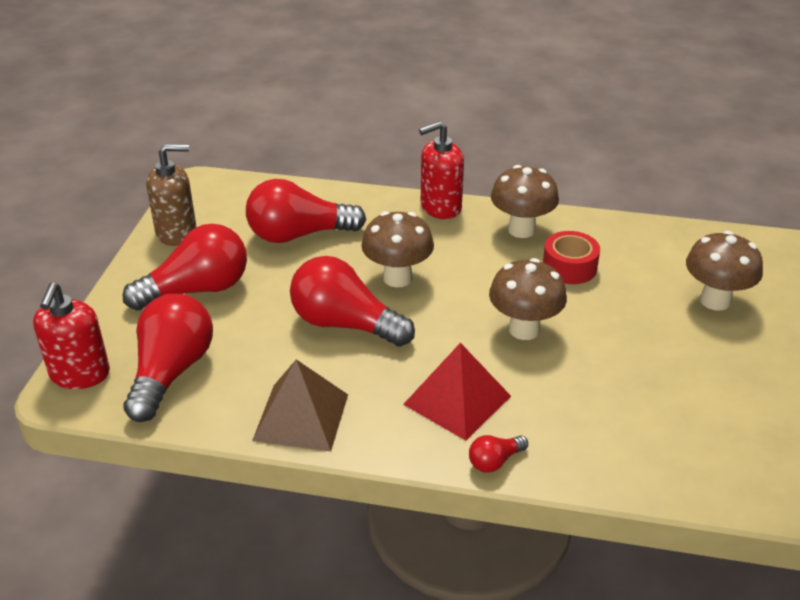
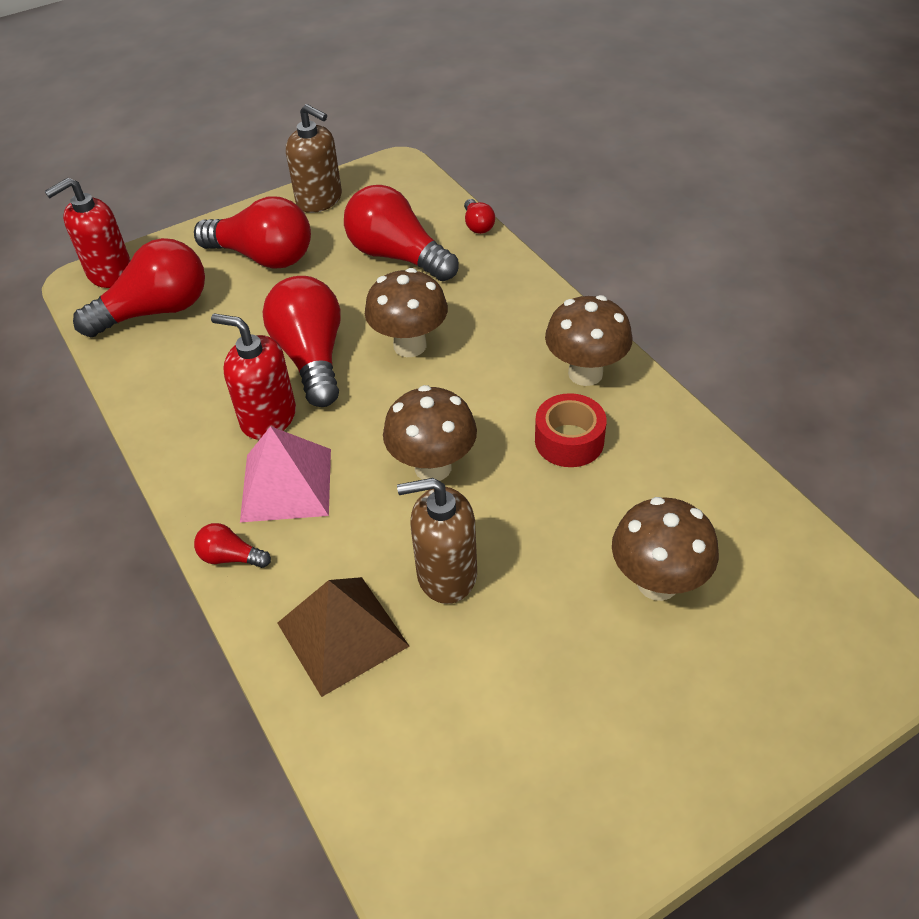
camera: 50 degrees right, 10 degrees up
brown pyramid [252,359,348,452] -> brown pyramid moved to [277,577,410,697]
red pyramid [403,343,511,441] -> pink pyramid [240,426,331,522]
red soap dispenser [419,121,464,219] -> red soap dispenser moved to [211,314,296,440]
none -> brown soap dispenser [397,478,477,604]
none -> red light bulb [464,199,495,234]

